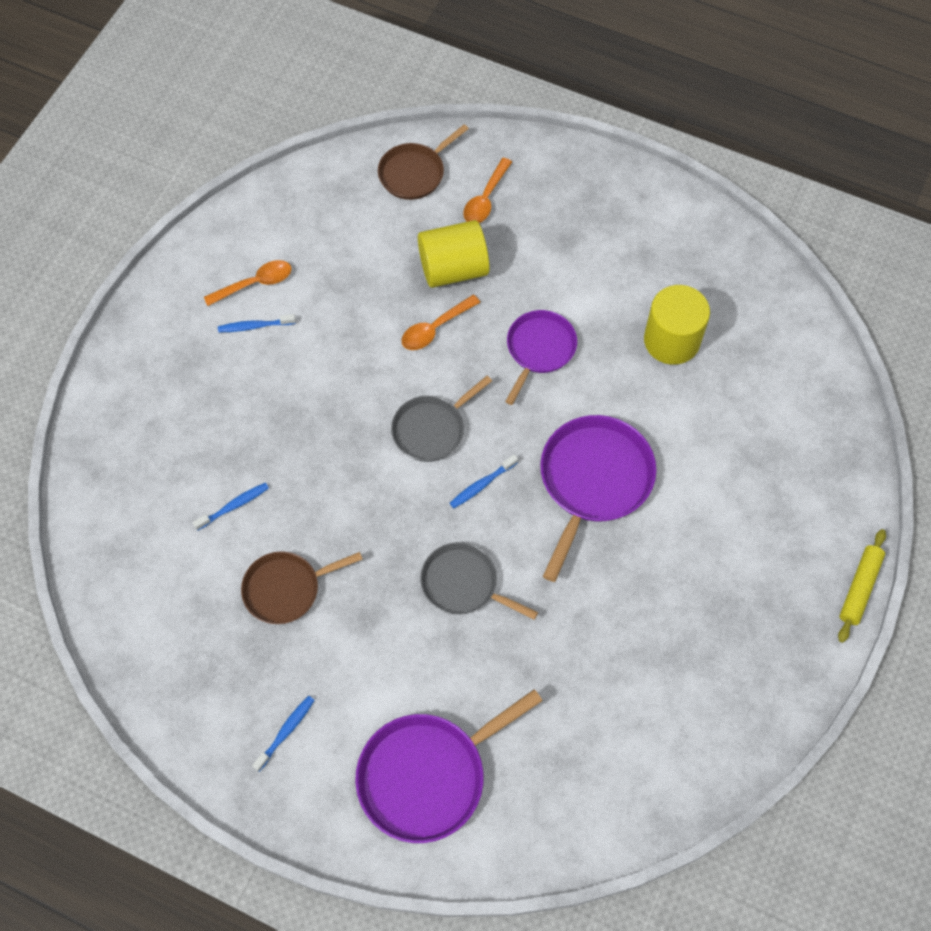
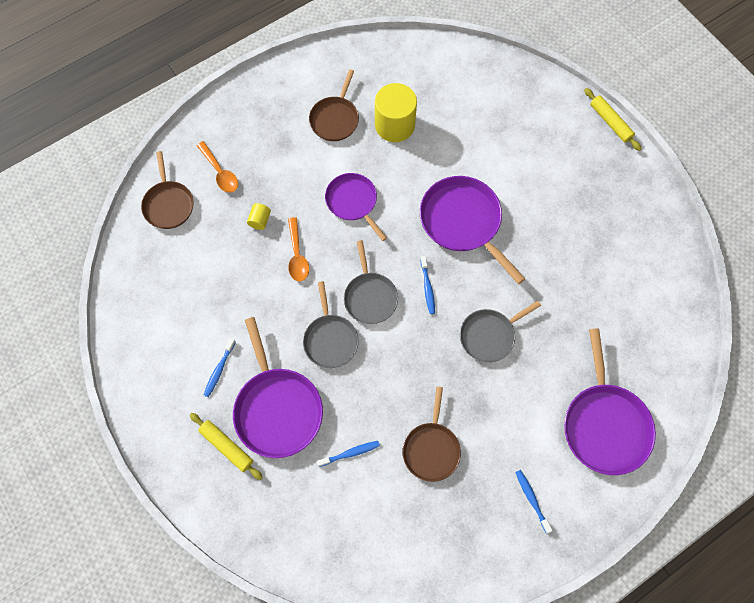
camera: 60 degrees left, 5 degrees up
blue toothbrush [192,483,269,531] -> blue toothbrush turned 75 degrees clockwise [317,441,380,467]
orange spoon [204,260,292,306] -> none
yellow cylinder [418,220,490,288] -> yellow cylinder [247,203,271,230], size x0.44
none -> yellow rolling pin [190,413,263,480]
none -> purple pan [233,317,323,458]
none -> grey pan [303,281,358,368]
none -> brown pan [309,69,359,141]

